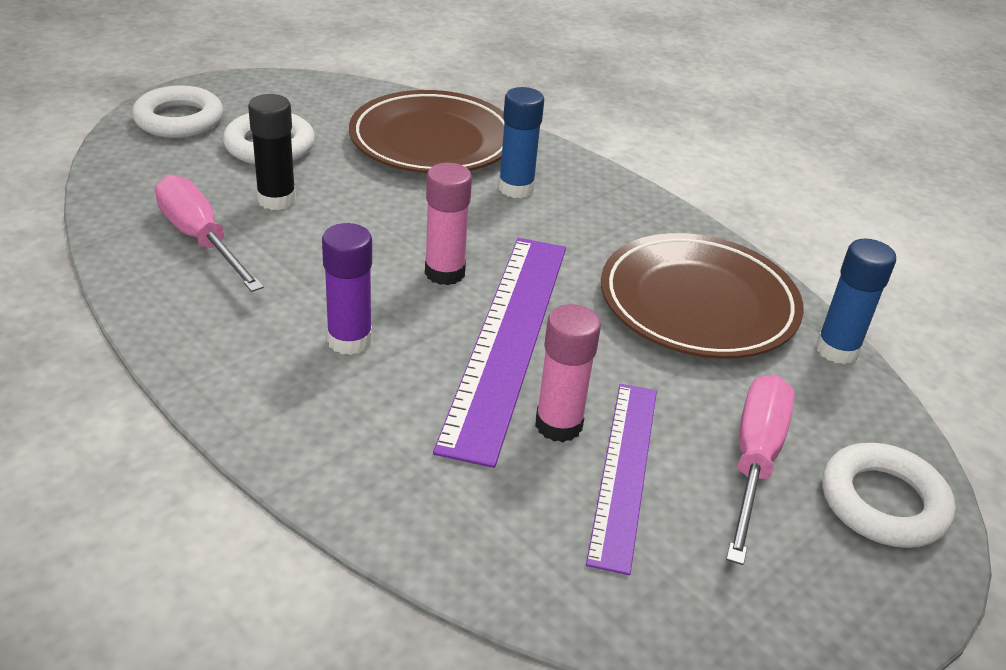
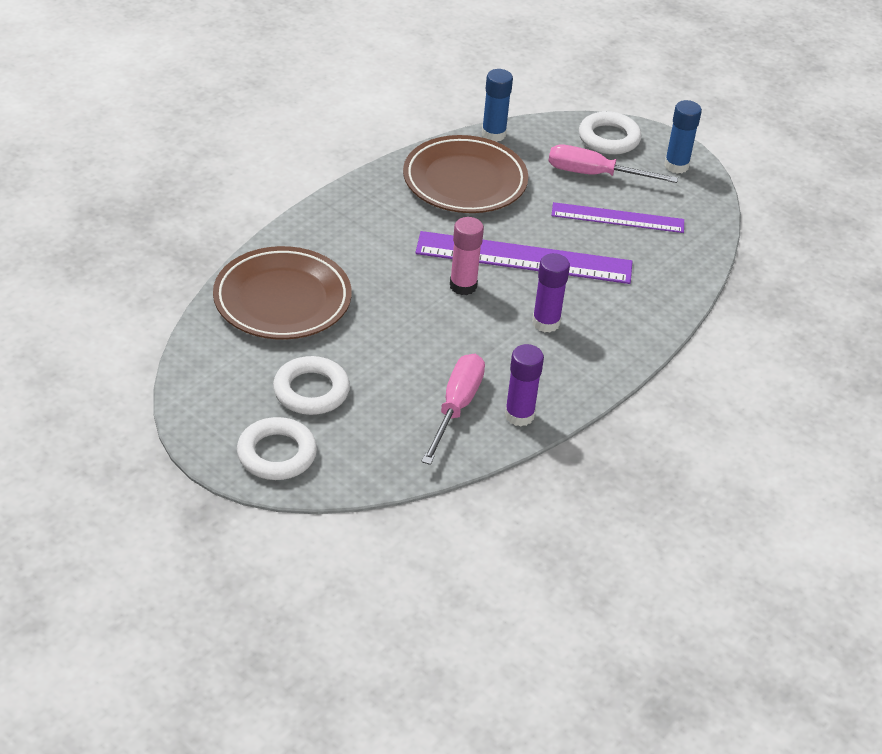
camera: 95 degrees left, 5 degrees up
pink screwdriver [155,175,264,292] -> pink screwdriver turned 150 degrees clockwise [421,354,485,465]
black glue stick [248,94,296,210] -> none
blue glue stick [498,87,544,198] -> blue glue stick moved to [664,100,702,174]
pink glue stick [535,304,601,442] -> none
none -> purple glue stick [505,344,544,426]

